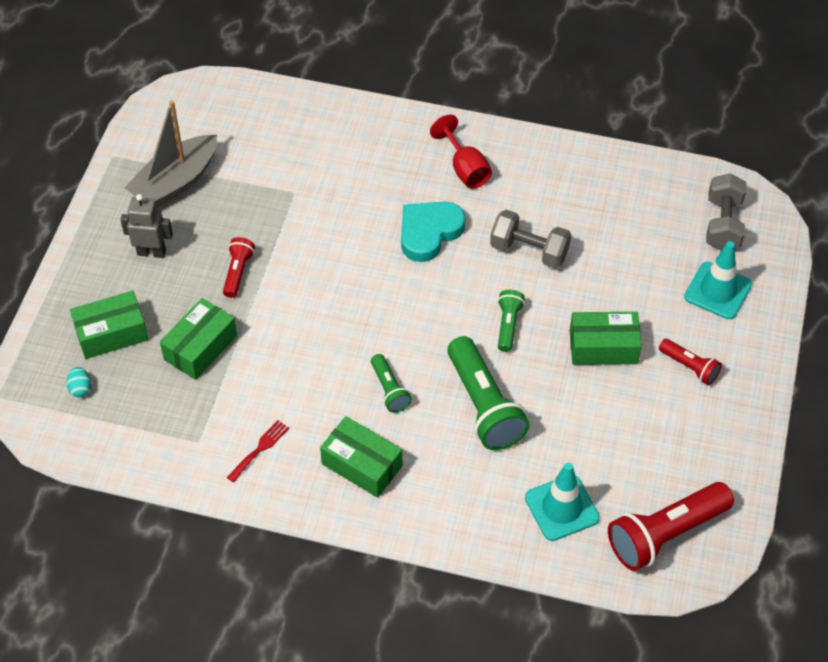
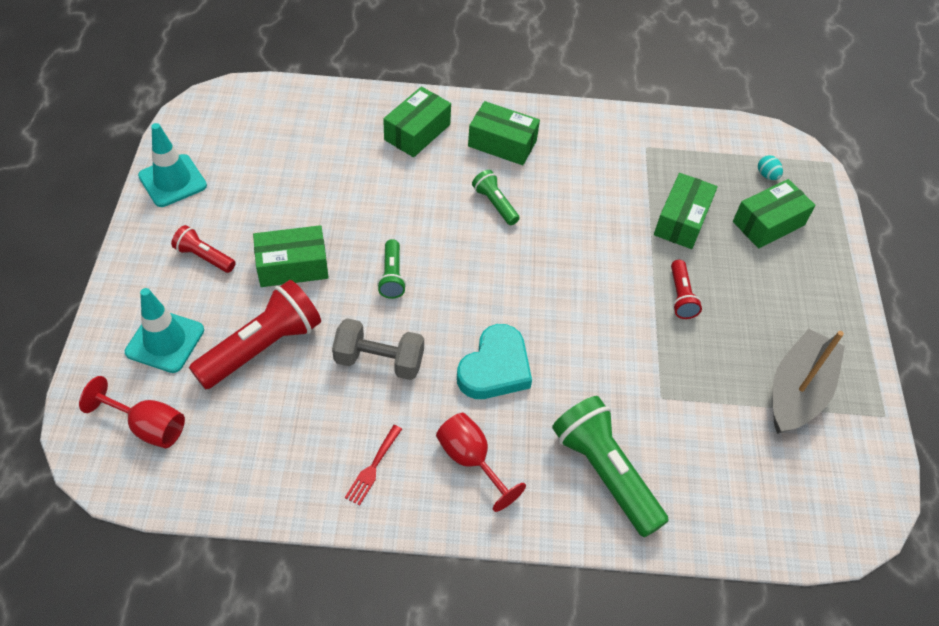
camera: 165 degrees right, 0 degrees up
grey robot [120,194,173,258] -> none
red fork [227,420,289,482] -> red fork moved to [345,425,402,505]
green flashlight [447,336,530,450] -> green flashlight moved to [552,396,669,537]
turquoise traffic cone [525,463,600,541] -> turquoise traffic cone moved to [138,123,207,207]
red flashlight [608,482,734,571] -> red flashlight moved to [189,280,321,389]
grey dumbbell [706,173,747,251] -> red goblet [79,376,185,448]
none -> green box [383,87,451,157]

